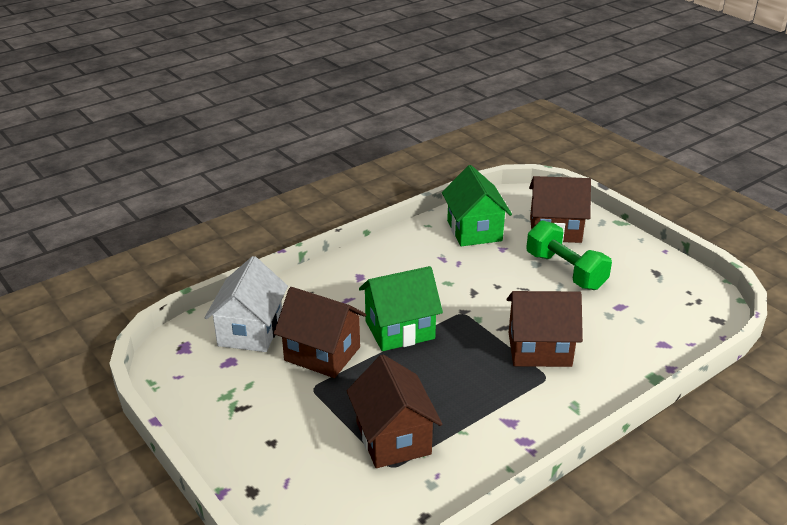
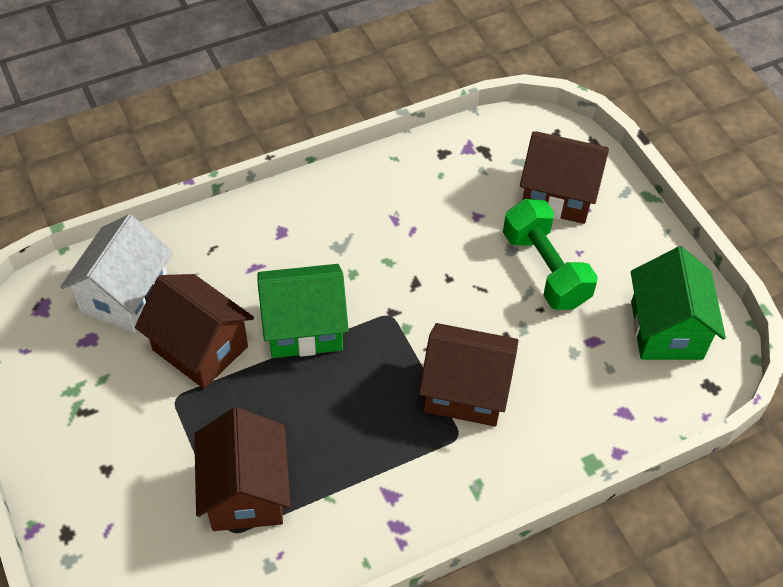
camera: 10 degrees right, 20 degrees up
green house [442,165,512,246] -> green house moved to [631,247,726,360]

